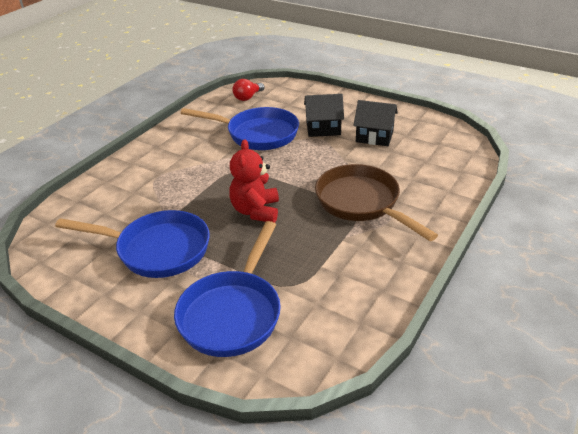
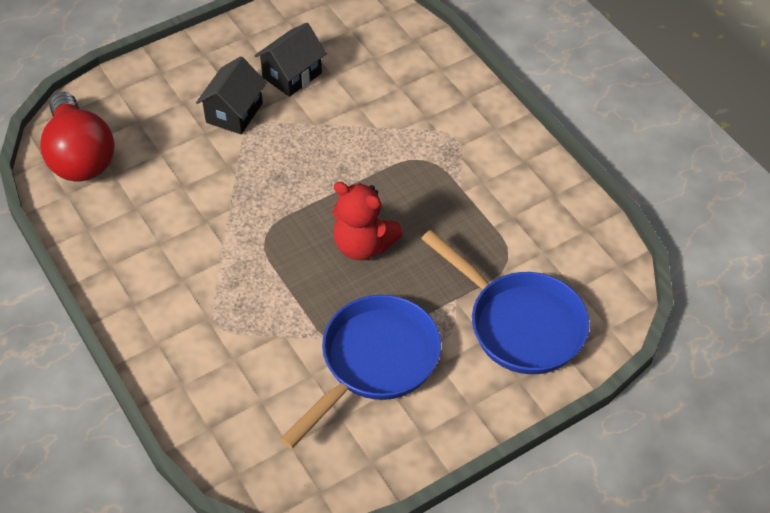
camera: 65 degrees left, 15 degrees up
blue pan [181,107,299,150] -> none
red light bulb [233,79,265,101] -> red light bulb [40,92,115,181], size x1.98
brown pan [315,164,438,241] -> none

